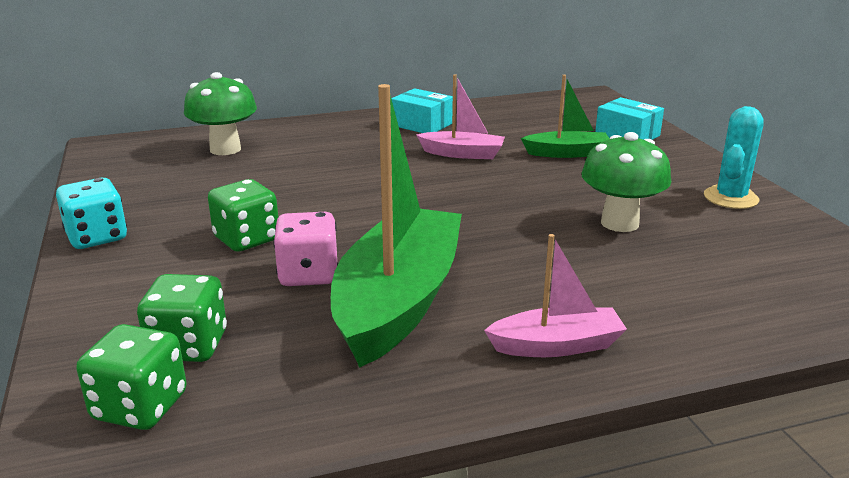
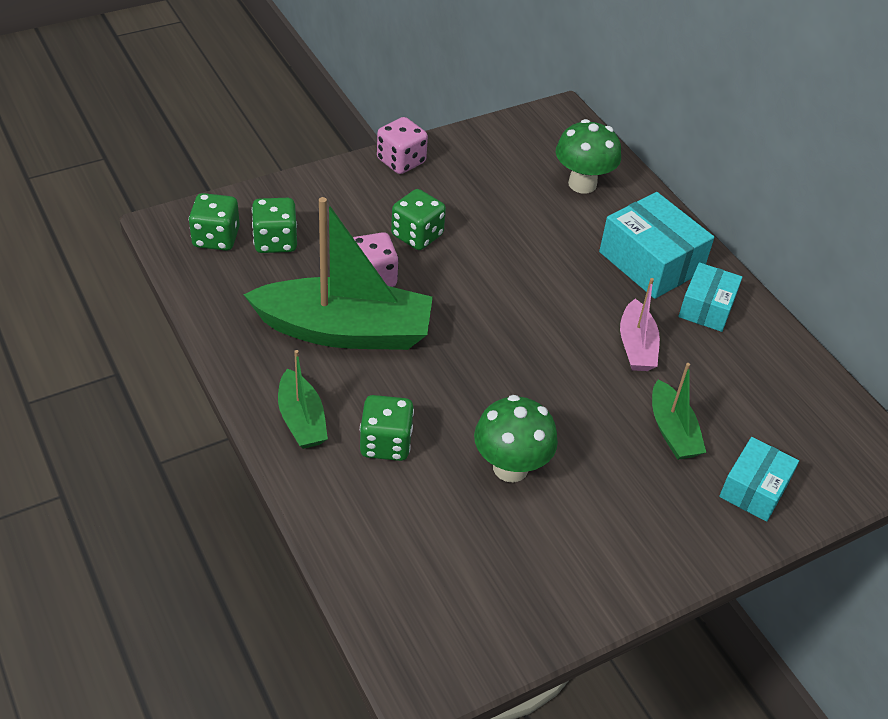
camera: 75 degrees right, 20 degrees up
turquoise dice [56,178,127,249] -> pink dice [377,117,428,174]
pink boat [484,234,627,357] -> green boat [278,350,328,449]
turquoise cactus [704,106,764,209] -> none
none -> green dice [360,395,414,461]
none -> turquoise box [599,192,714,299]

